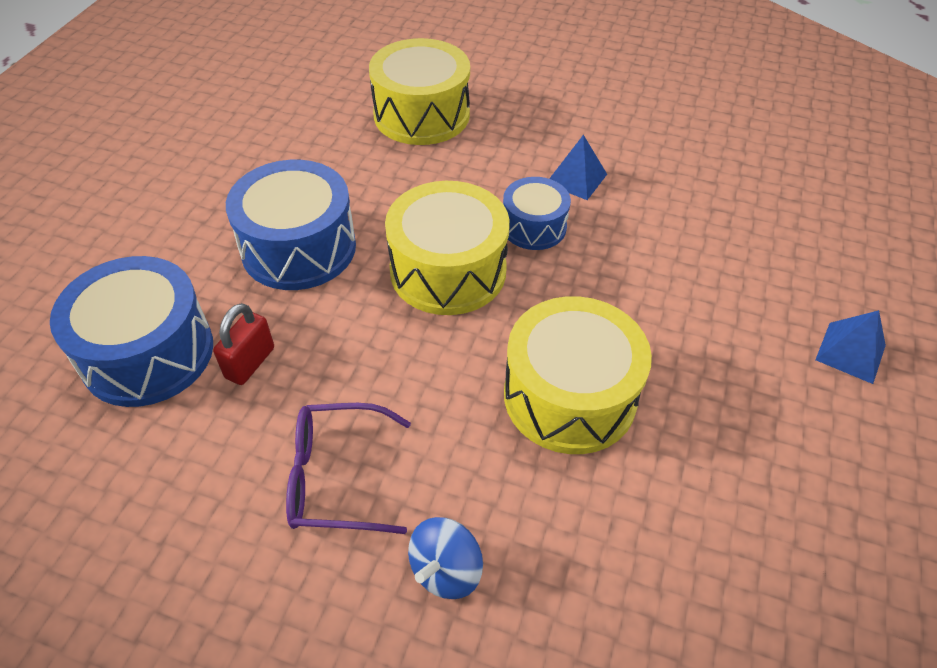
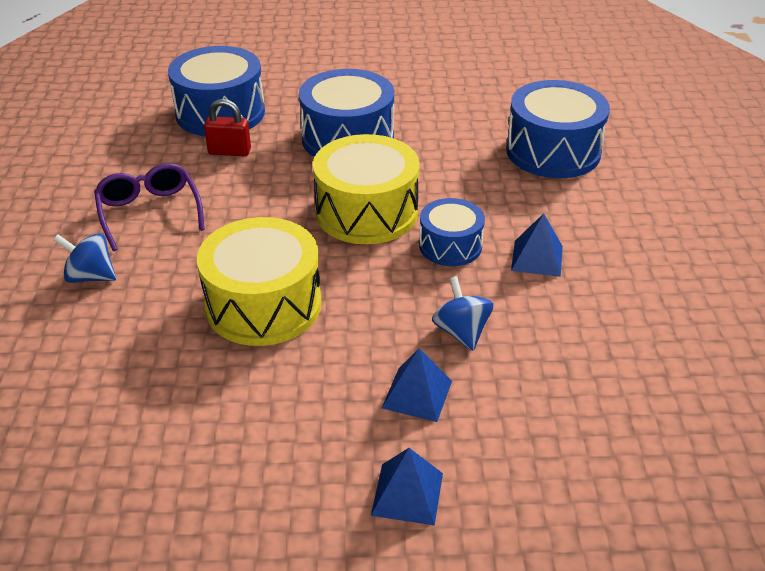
camera: 70 degrees right, 10 degrees down
yellow drum [369,38,470,145] -> blue drum [506,80,610,178]
none -> blue pyramid [382,348,452,422]
none -> blue spinning top [432,276,494,351]

